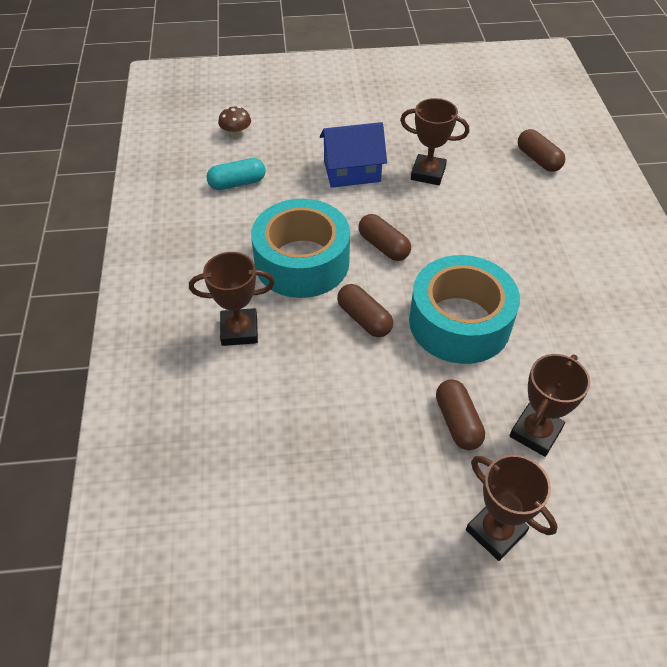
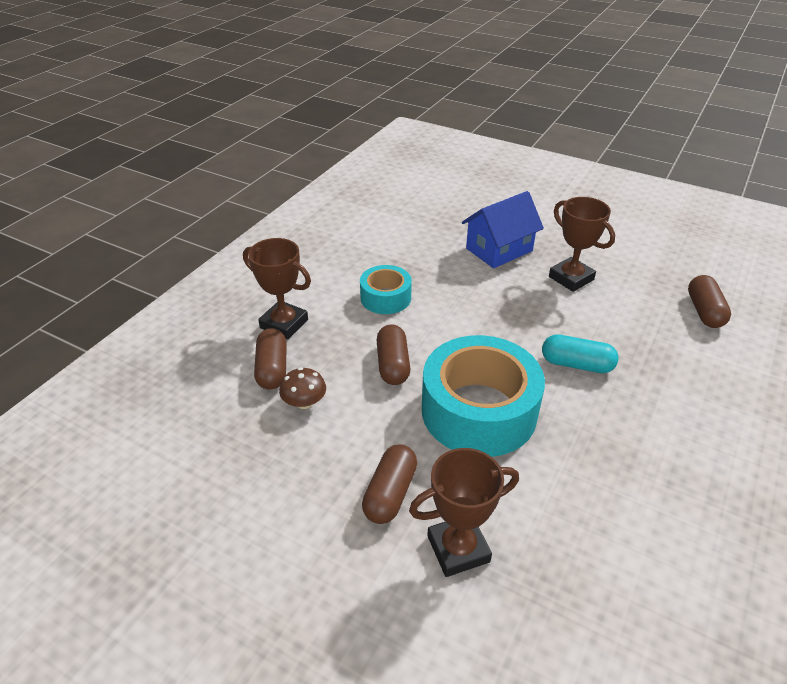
camera: 35 degrees right, 10 degrees down
turquoise capsule [206,158,266,190] -> turquoise capsule moved to [542,334,619,373]
brown mushroom [218,106,251,137] -> brown mushroom moved to [279,367,326,409]
turquoise tape [251,199,350,298] -> turquoise tape [360,265,412,314], size x0.53
blue house [320,122,387,188] -> blue house turned 60 degrees counterclockwise [462,191,544,268]
brown capsule [358,214,411,261] -> brown capsule moved to [254,328,287,390]
brown trophy [466,454,558,561] -> none

